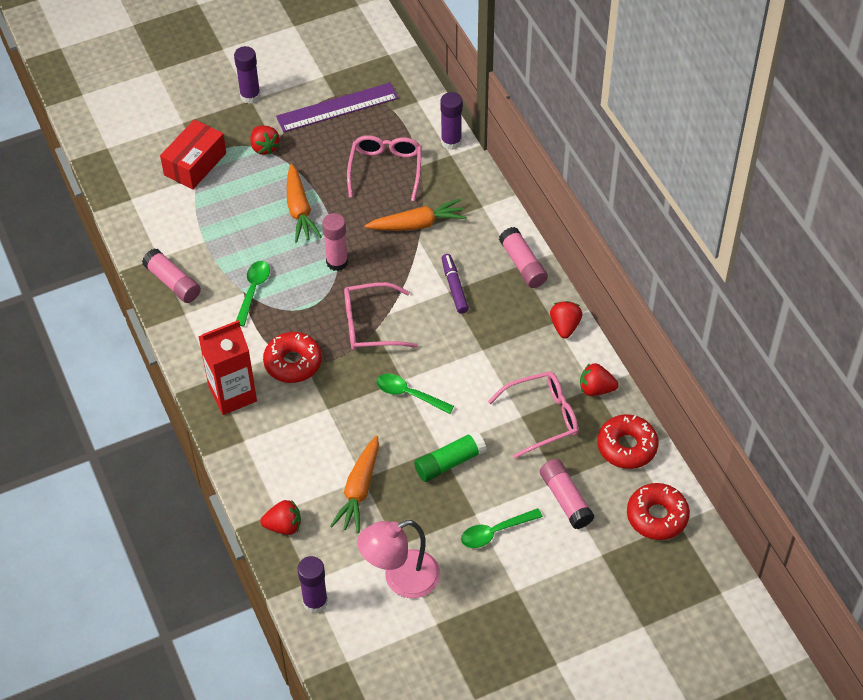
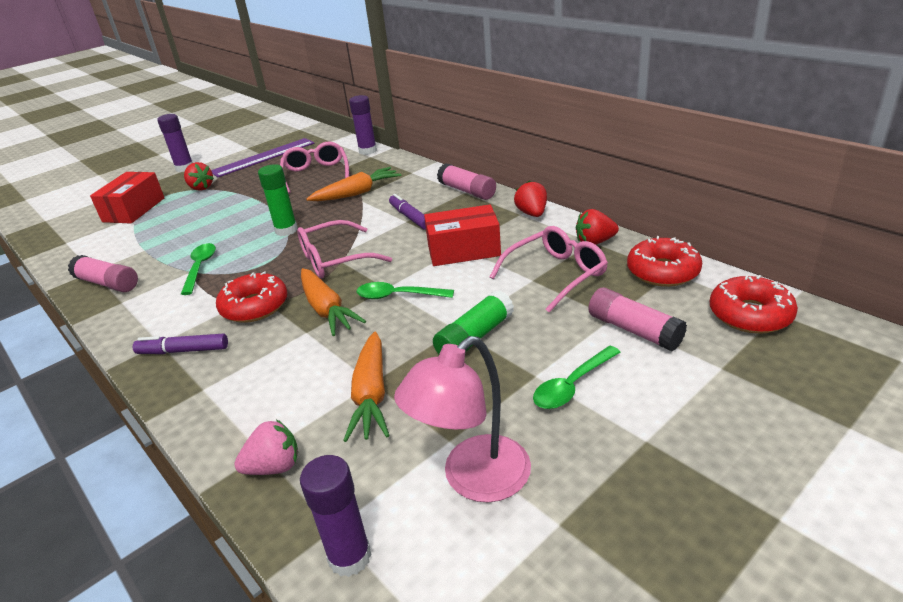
camera: 15 degrees left, 20 degrees down
red carton [198,320,257,415] -> purple marker [133,334,228,354]
red strawberry [260,500,301,535] -> pink strawberry [234,419,298,475]
orange carrot [287,164,322,243] -> orange carrot moved to [301,268,366,336]
pink glue stick [322,213,348,271] -> green glue stick [258,164,298,236]
none -> red box [424,204,501,266]

